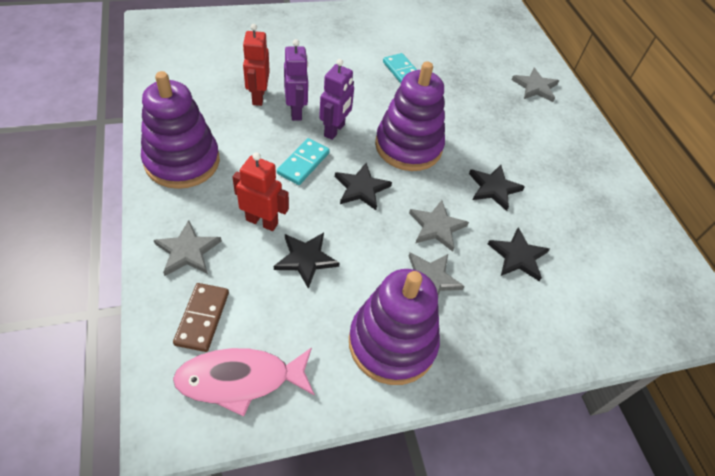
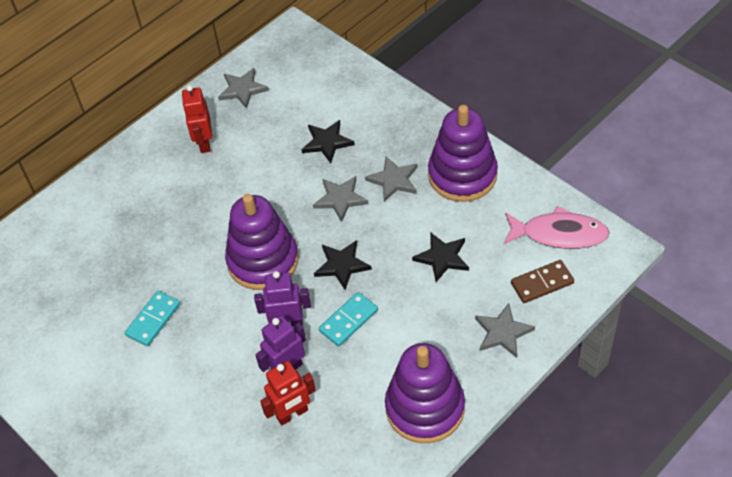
camera: 110 degrees left, 0 degrees up
pink fish [173,347,315,417] -> pink fish turned 45 degrees counterclockwise [504,206,609,249]
red robot [233,152,289,231] -> red robot moved to [182,85,212,153]
turquoise domino [277,138,330,185] -> turquoise domino turned 45 degrees counterclockwise [319,292,378,347]
black star [469,165,525,211] -> none
grey star [512,68,559,102] -> grey star moved to [218,68,269,109]

